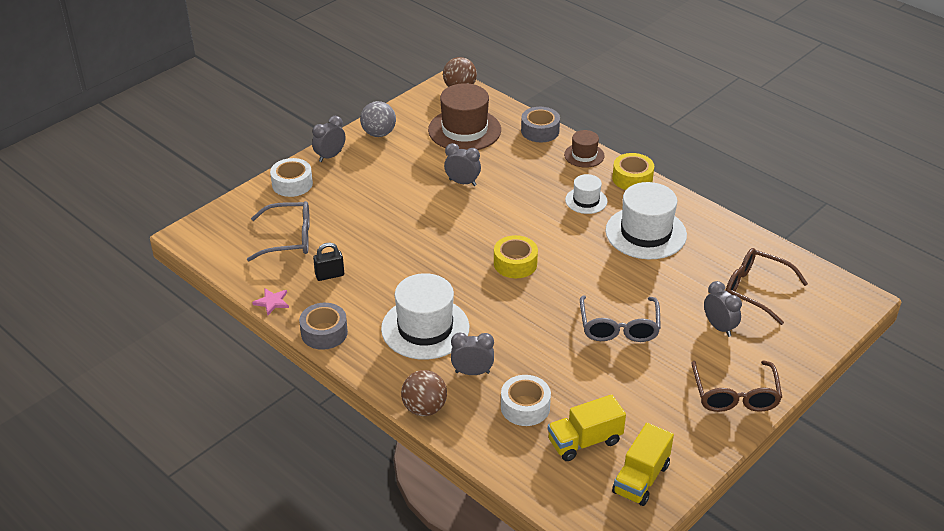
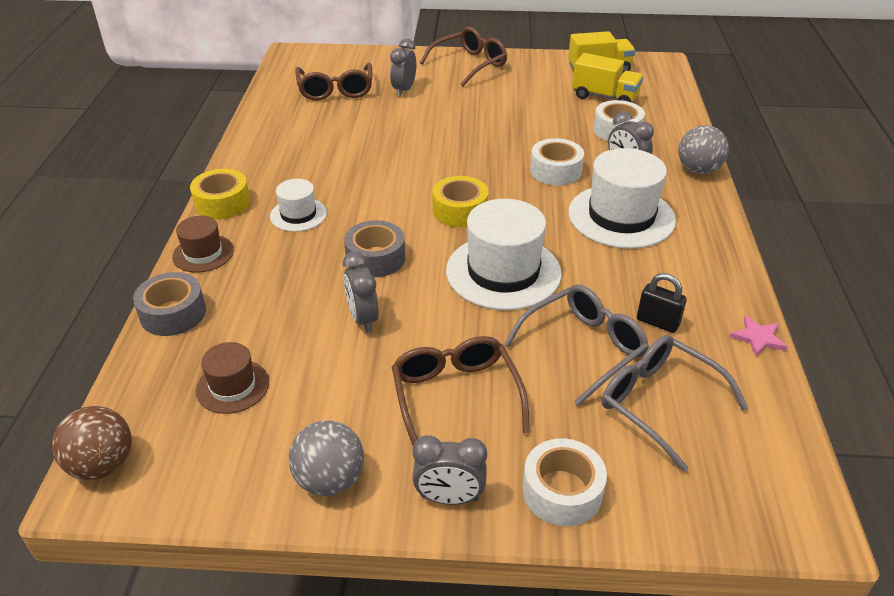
camera: 130 degrees left, 0 degrees up
grey tape [299,303,348,350] -> grey tape moved to [344,220,405,277]
brown ball [401,370,447,416] -> grey ball [678,125,729,174]
brown hat [428,83,501,150] -> brown hat [196,342,269,414], size x0.54
grey glasses [580,295,661,342] -> grey glasses moved to [504,284,649,406]
white hat [606,182,687,259] -> white hat moved to [446,199,562,310]
none -> brown glasses [392,336,530,445]
none -> white tape [530,138,584,185]

